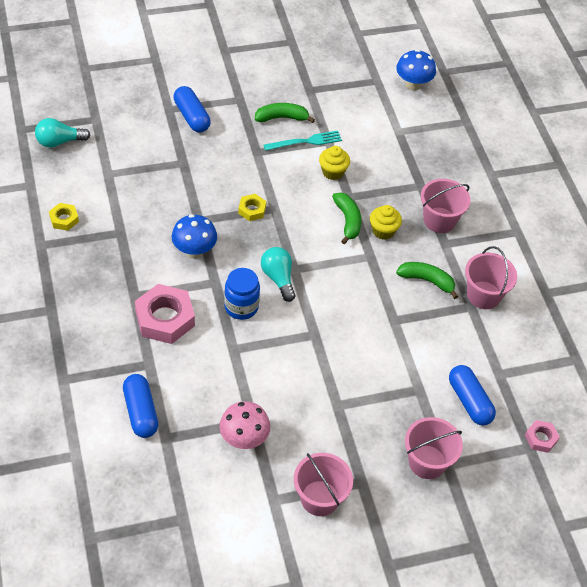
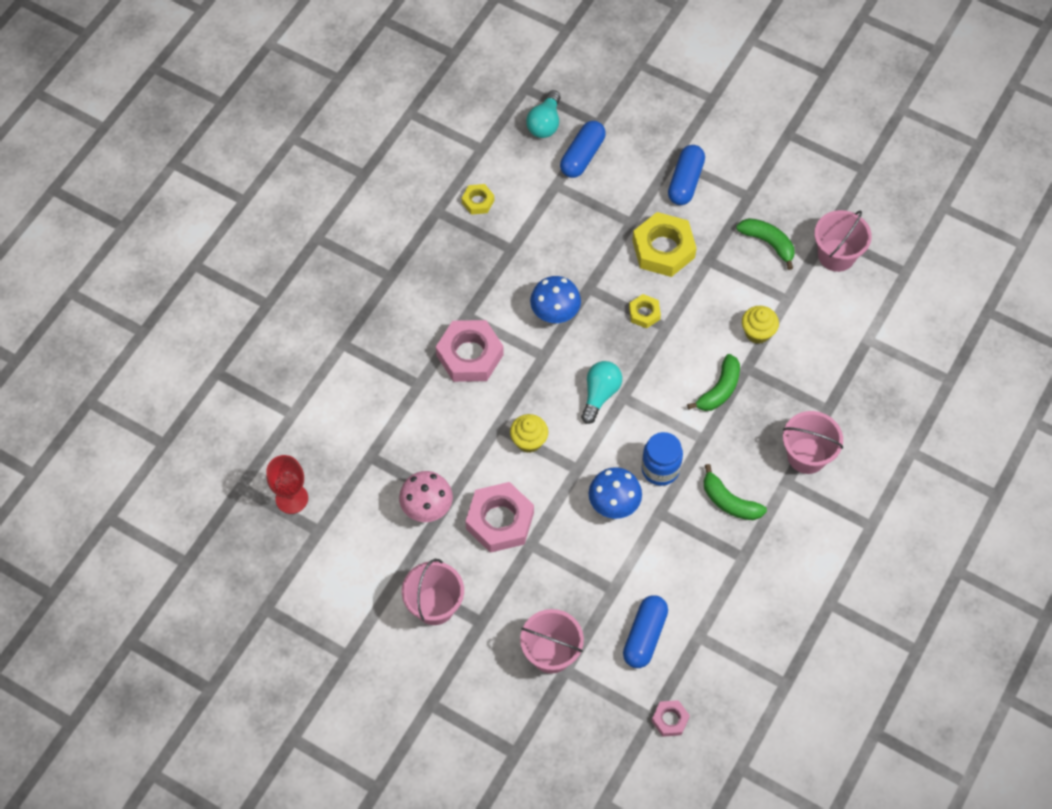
camera: 50 degrees right, 10 degrees up
turquoise light bulb [35,118,90,148] -> turquoise light bulb turned 105 degrees counterclockwise [526,90,560,138]
blue capsule [123,374,158,438] -> blue capsule moved to [560,121,606,178]
blue jar [224,268,260,320] -> blue jar moved to [641,432,683,486]
turquoise fork [263,130,342,151] -> none
yellow cupcake [370,205,402,240] -> yellow cupcake moved to [510,414,548,453]
blue mushroom [396,49,436,90] -> blue mushroom moved to [589,467,642,519]
green banana [396,262,458,299] -> green banana turned 150 degrees clockwise [704,464,767,520]
pink bucket [465,246,517,309] -> pink bucket moved to [814,210,872,272]
none -> red goblet [266,455,308,514]
none -> pink nut [465,482,534,553]
none -> yellow nut [632,212,697,277]

